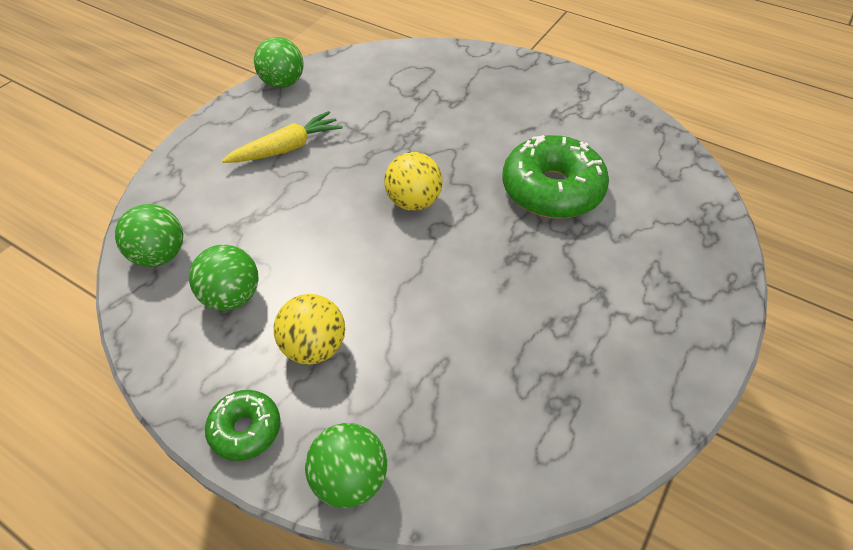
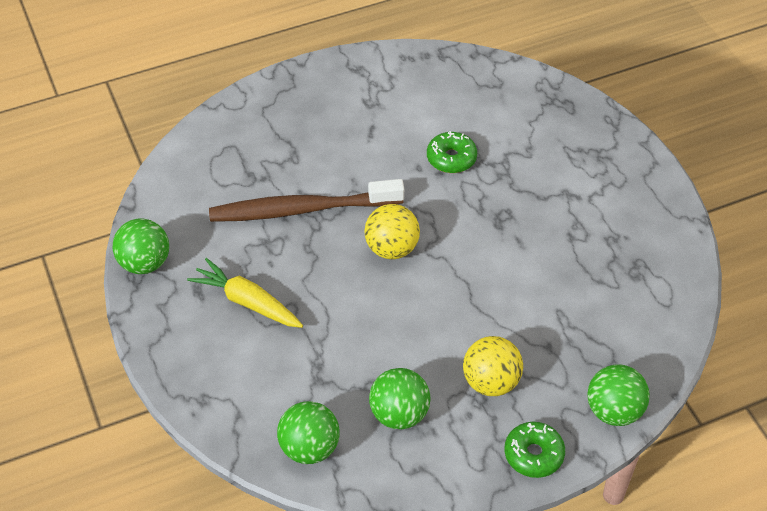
camera: 55 degrees left, 0 degrees up
yellow carrot [222,111,343,163] -> yellow carrot turned 60 degrees counterclockwise [187,258,303,328]
green donut [503,135,609,219] -> green donut [427,131,477,173], size x0.53
none -> brown toothbrush [209,179,404,222]

